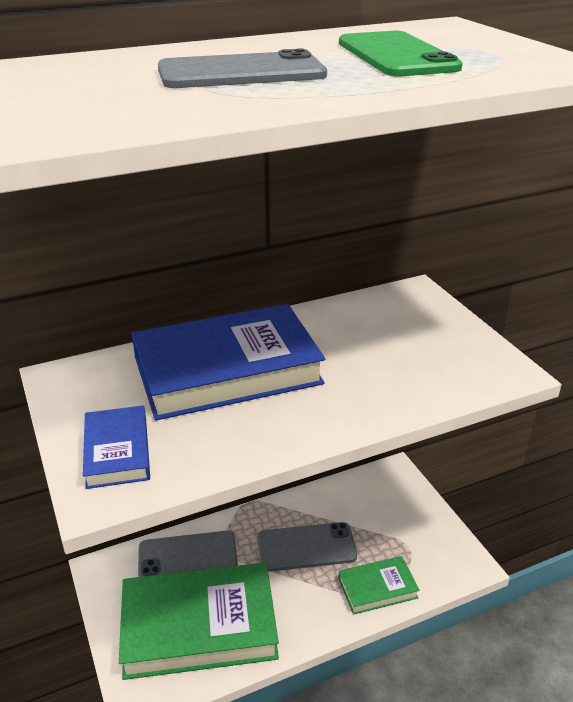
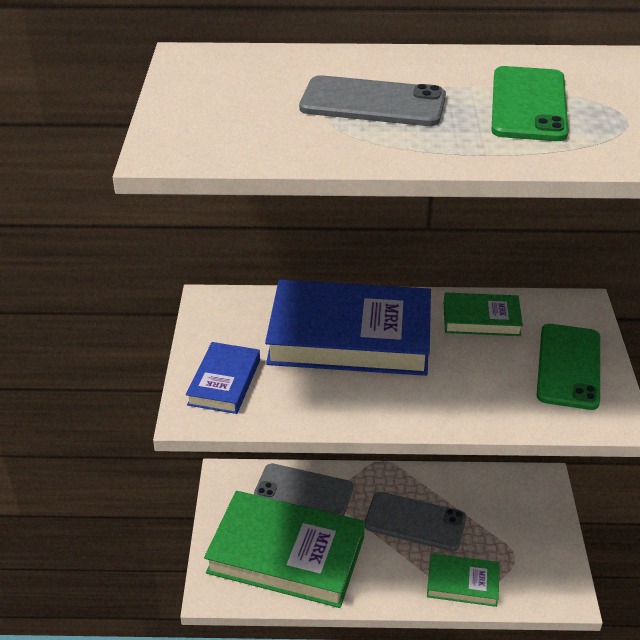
camera: 25 degrees right, 5 degrees up
none -> green book [444,293,523,336]
none -> green phone [536,324,600,410]

